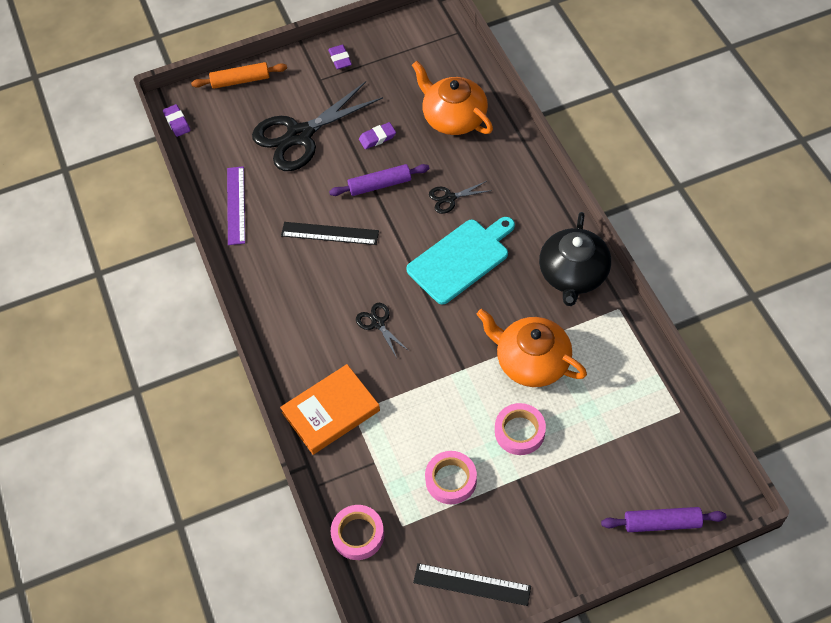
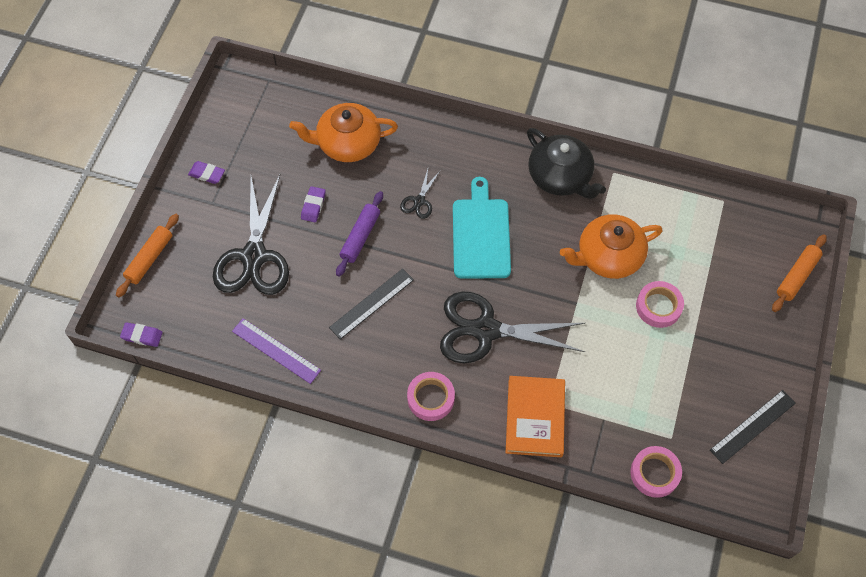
camera: 55 degrees left, 5 degrees up
black scissors [356,303,409,358] -> black scissors [440,292,585,363], size x2.28
pink tape [425,451,477,504] -> pink tape moved to [407,372,455,421]
purple rolling pin [601,507,726,532] -> orange rolling pin [772,234,827,312]

